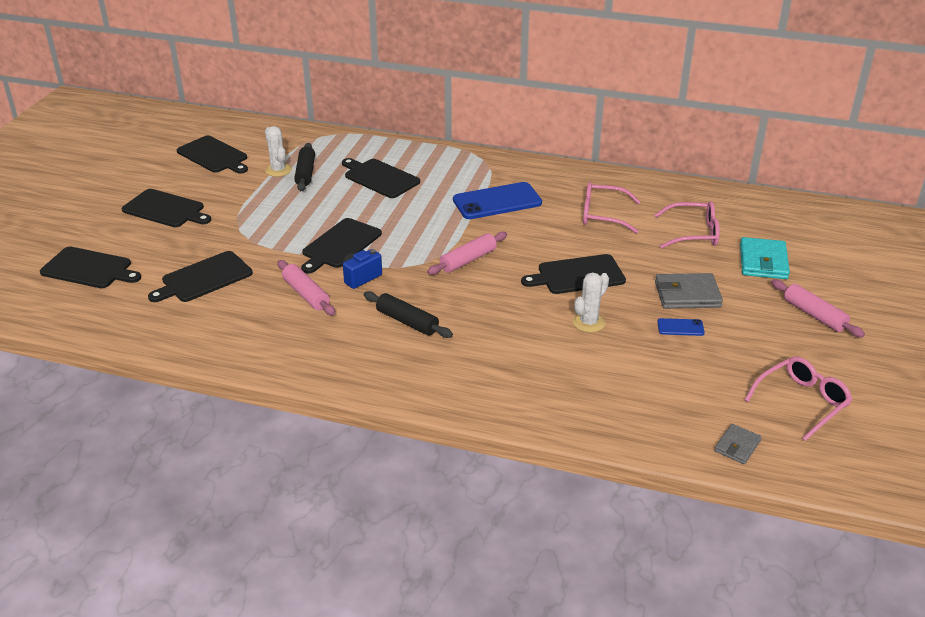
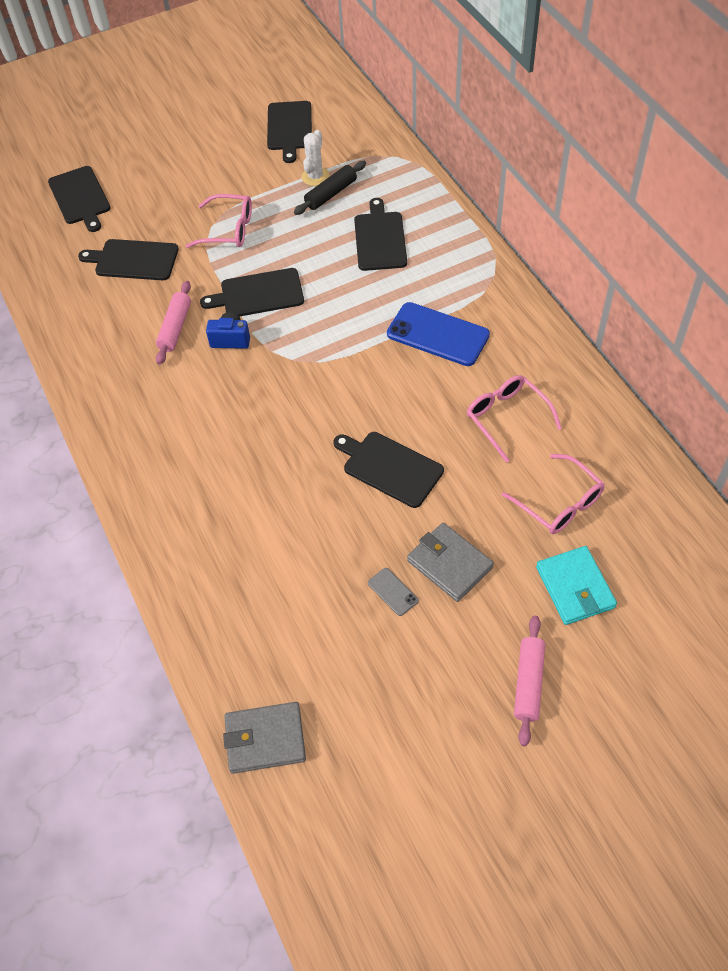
camera: 50 degrees right, 20 degrees up
black cutting board [122,189,211,227] -> none
black rolling pin [364,291,453,338] -> none
pink rolling pin [427,232,507,275] -> none
white cactus [573,272,609,332] -> none
blue phone [657,318,705,336] -> grey phone [368,568,418,616]
grey wallet [714,424,762,464] -> grey wallet [223,702,306,774], size x1.70
turquoise wallet [740,237,790,279] -> turquoise wallet turned 75 degrees counterclockwise [536,546,617,625]
pink glasses [745,356,853,441] -> pink glasses moved to [186,194,252,248]

